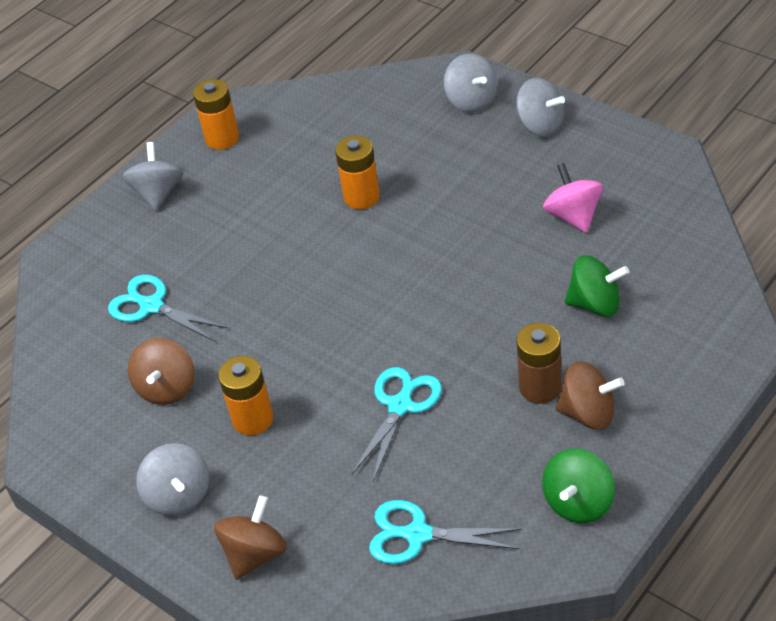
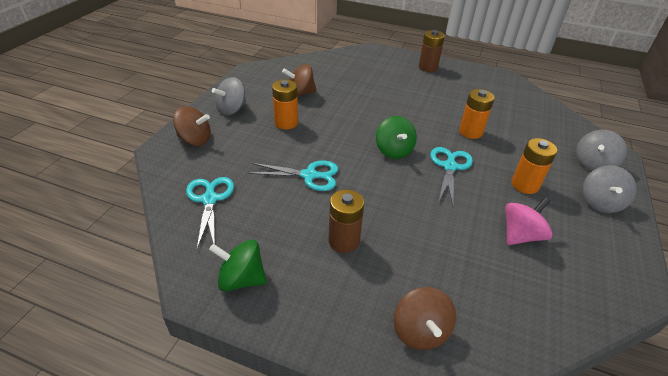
camera: 65 degrees right, 5 degrees down
turquoise scissors [108,275,227,341] -> turquoise scissors moved to [430,147,473,205]
grey spinning top [123,142,183,211] -> brown battery [419,30,445,72]
orange battery [193,79,239,150] -> orange battery moved to [512,138,557,194]
brown spinning top [555,361,624,430] -> brown spinning top moved to [394,287,456,350]
green spinning top [565,255,629,317] -> green spinning top moved to [376,116,417,159]

